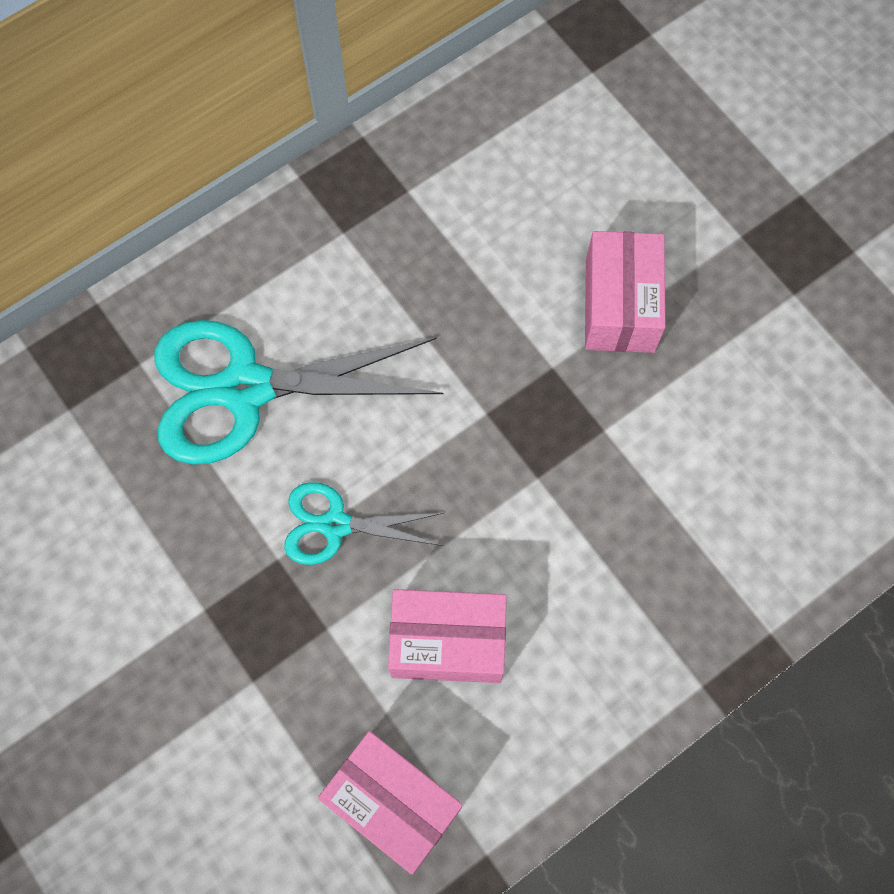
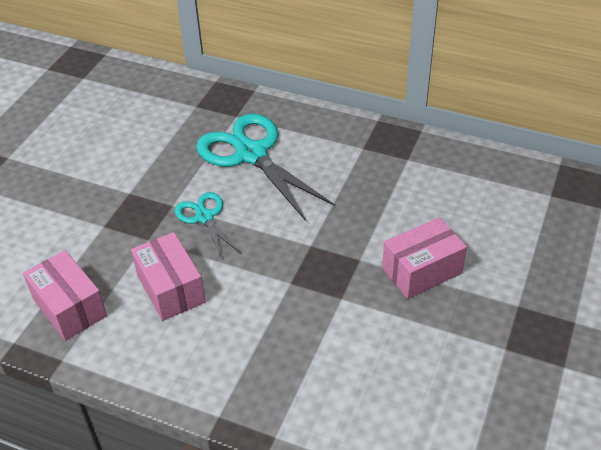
camera: 60 degrees right, 25 degrees down
pink box [318,731,463,875] -> pink box turned 45 degrees counterclockwise [23,250,107,341]

